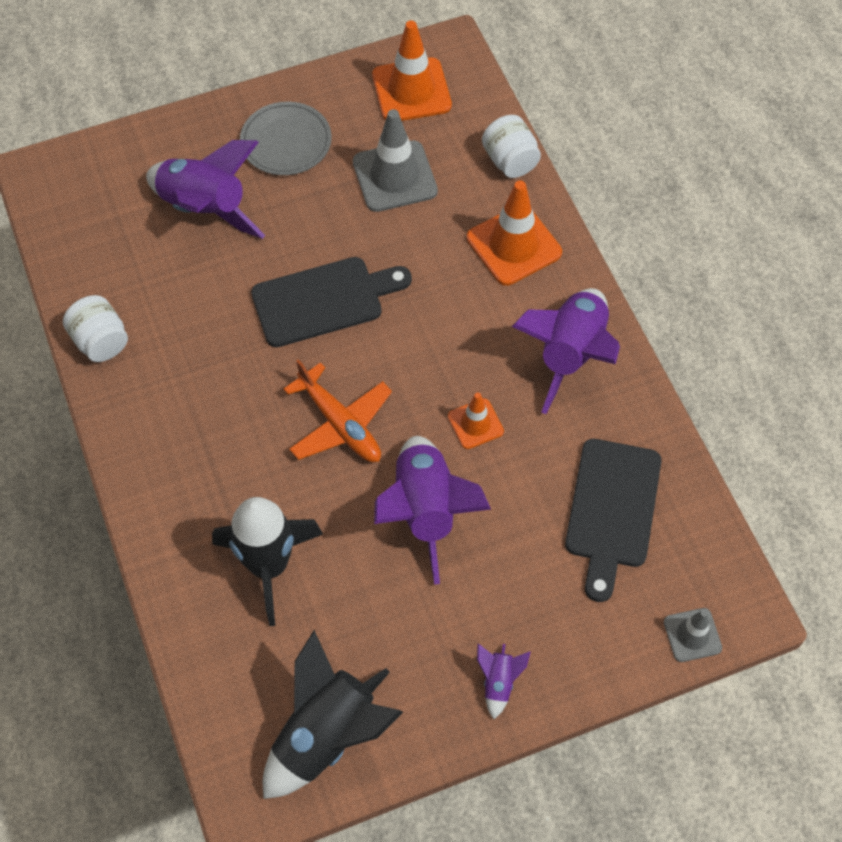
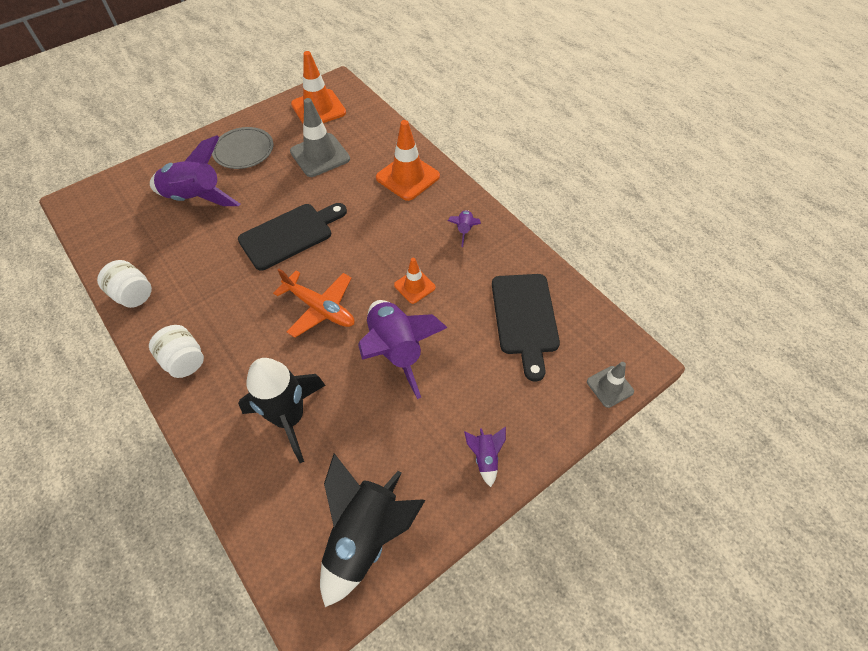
camera: 15 degrees left, 5 degrees down
white jar [482,115,541,178] -> white jar moved to [149,325,204,378]
purple rocket [511,288,620,414] -> purple rocket [448,210,481,247], size x0.45

